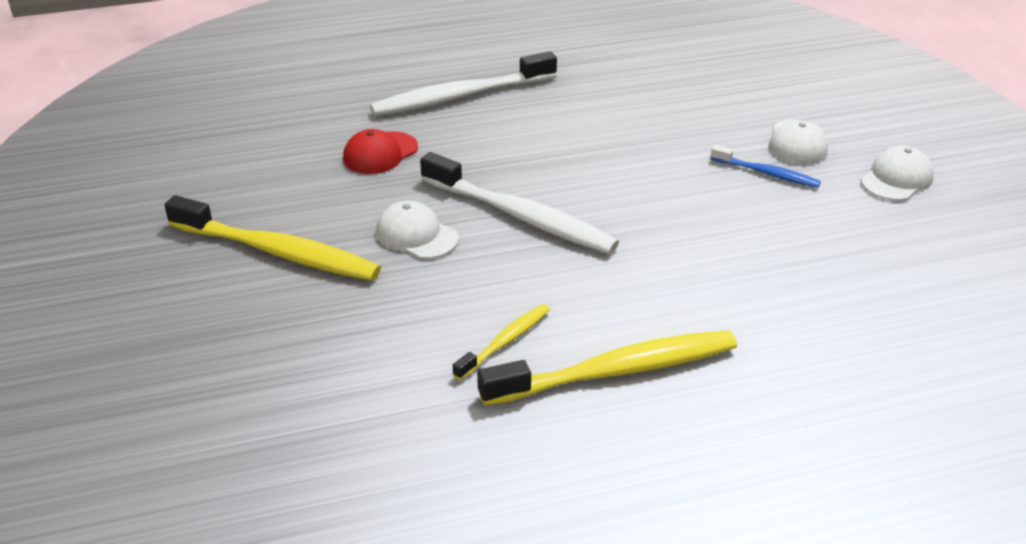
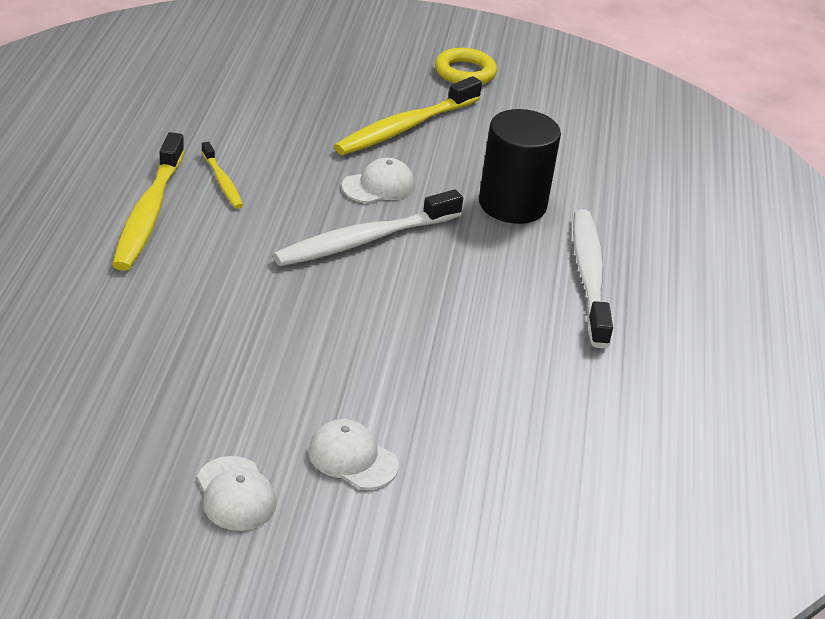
camera: 110 degrees right, 0 degrees up
red cap [343,129,418,174] -> black cylinder [479,109,561,224]
blue toothbrush [711,145,821,188] -> none
none -> yellow ring [435,48,497,85]

